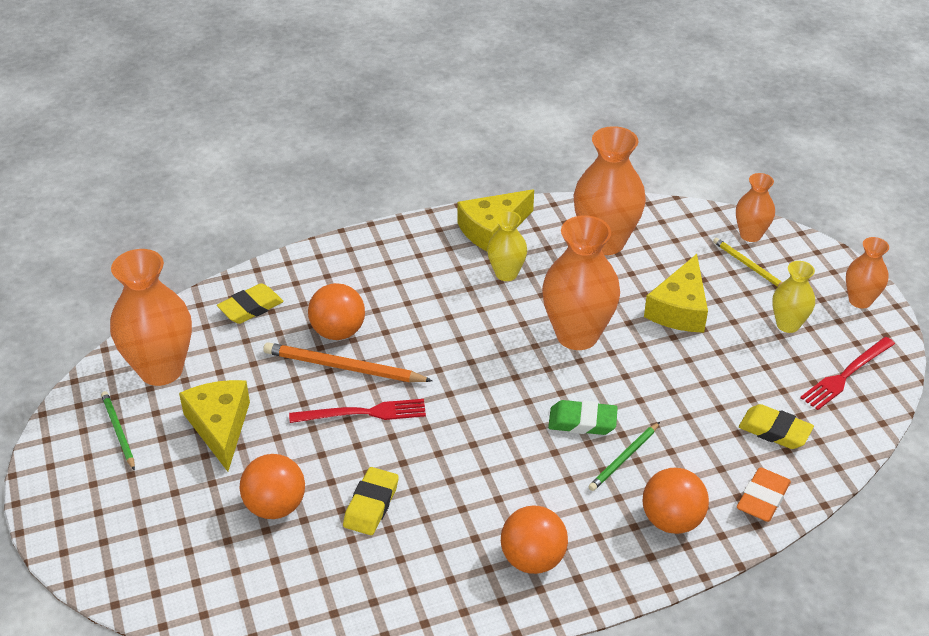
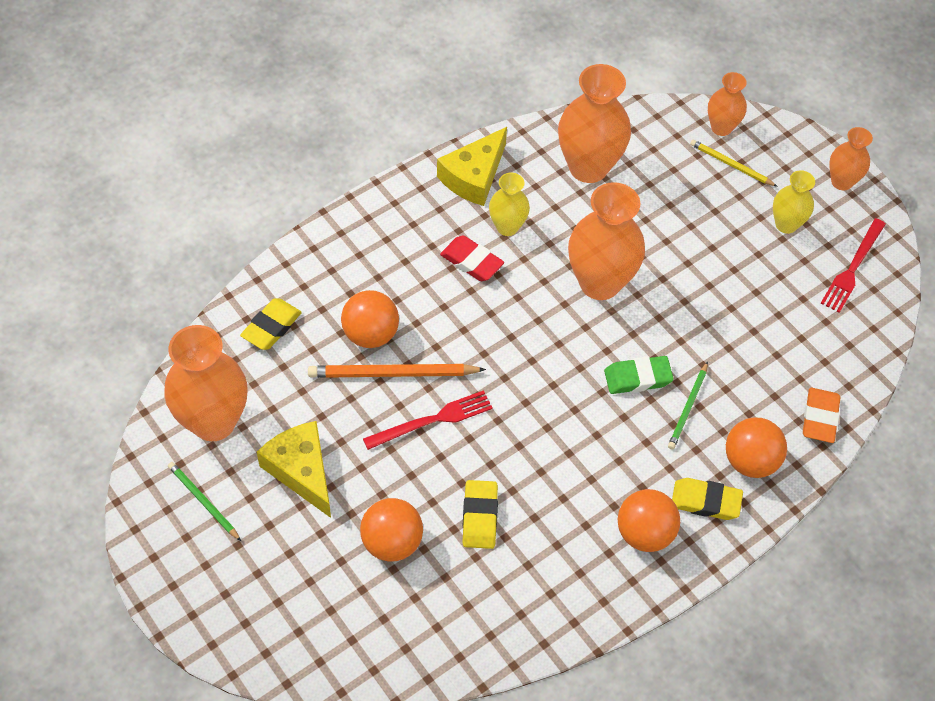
camera: 20 degrees left, 15 degrees up
yellow cheese [644,254,708,333] -> none
yellow eraser [739,404,814,449] -> yellow eraser moved to [672,478,743,520]
none -> red eraser [440,236,504,281]

